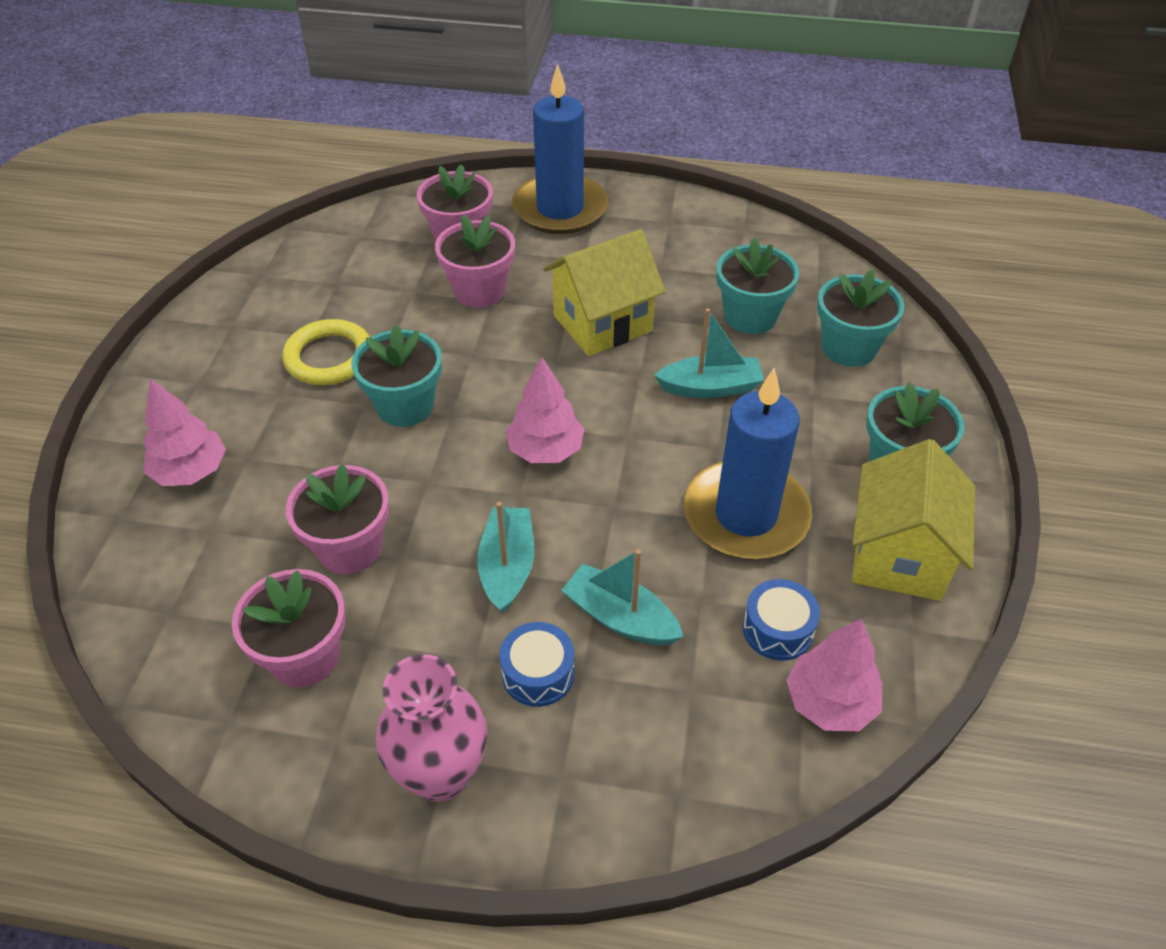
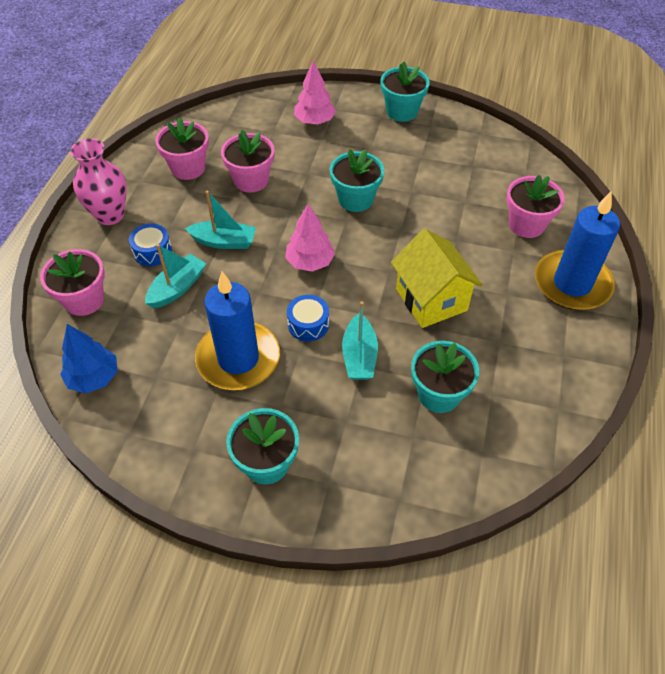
camera: 95 degrees right, 5 degrees up
yellow ring [282,319,370,385] -> none
pink flower pot [435,215,515,308] -> pink flower pot moved to [40,249,105,316]
blue drum [743,579,820,661] -> blue drum moved to [287,295,329,341]
pink tree [786,618,882,731] -> blue tree [60,324,117,393]
turquoise flower pot [817,269,905,367] -> turquoise flower pot moved to [380,61,430,122]
yellow house [852,439,975,601] -> none

